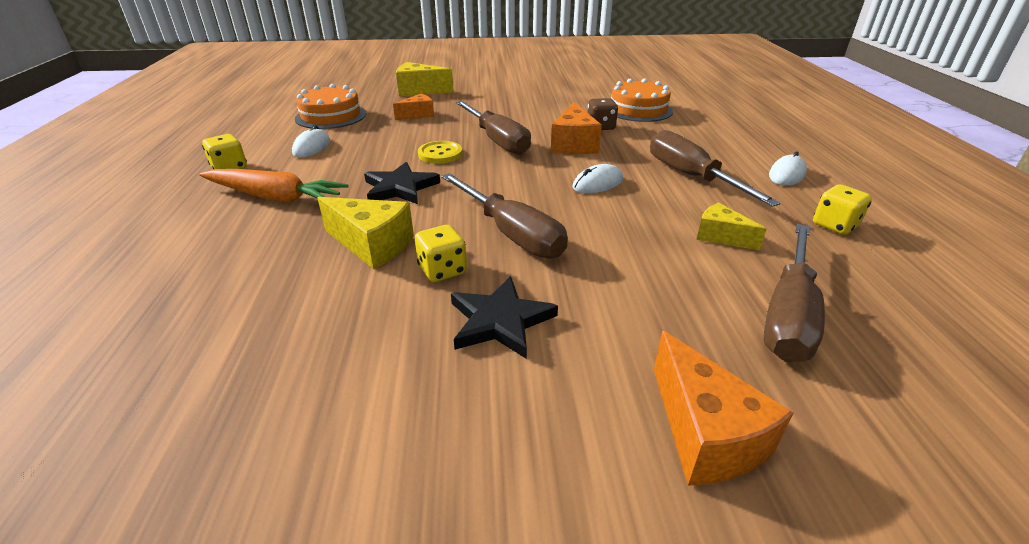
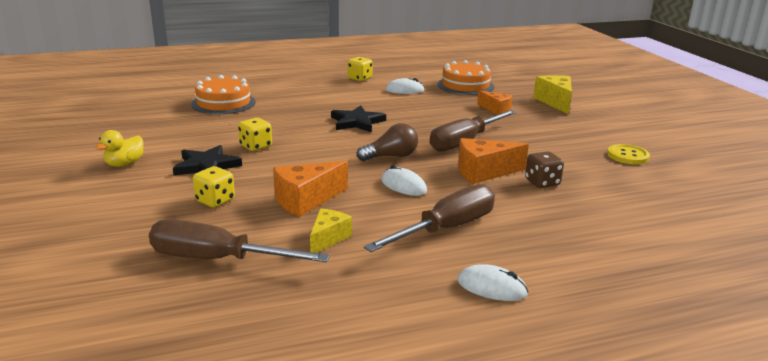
camera: 75 degrees right, 10 degrees down
orange carrot [199,169,349,203] -> none
yellow cheese [318,197,414,269] -> none
yellow button [418,141,462,163] -> yellow button moved to [607,144,650,164]
brown screwdriver [441,173,568,259] -> none
orange cake [611,78,673,122] -> orange cake moved to [191,75,256,114]
orange cheese [654,331,793,486] -> orange cheese moved to [273,161,348,217]
yellow dice [813,184,872,235] -> yellow dice moved to [193,166,235,208]
none -> yellow duck [95,130,144,167]
none -> brown light bulb [357,123,418,161]

